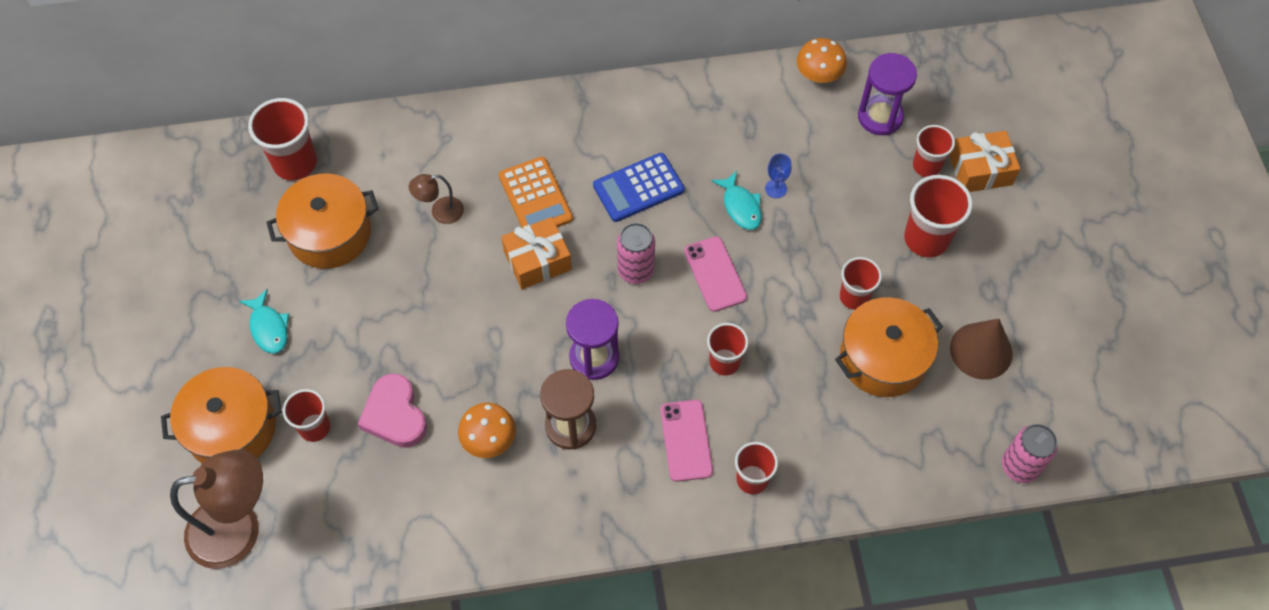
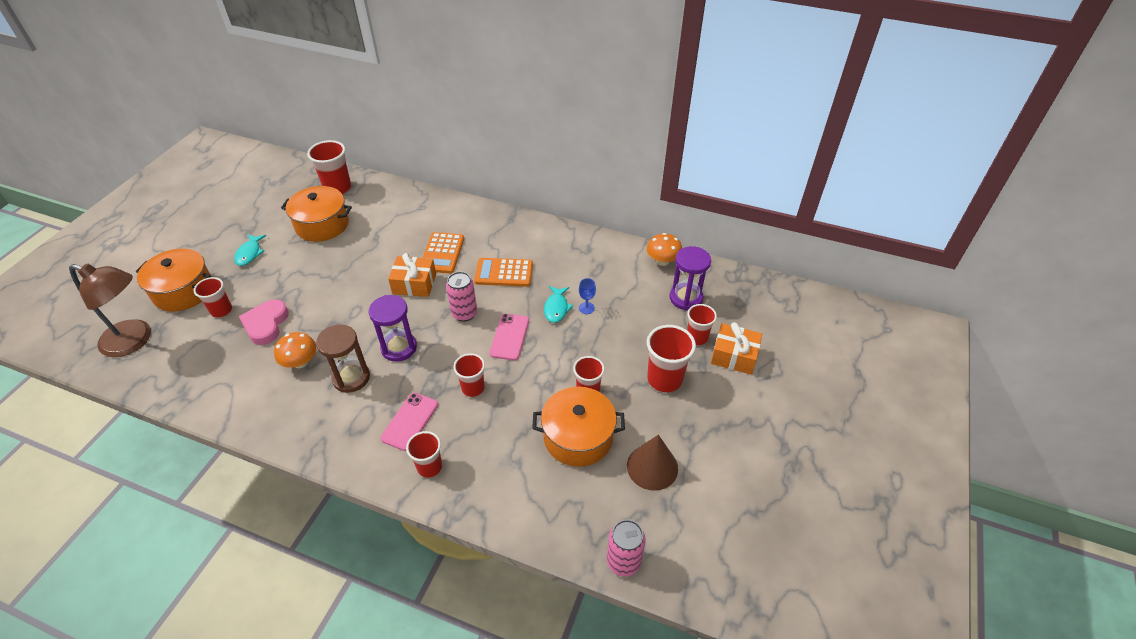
camera: 30 degrees right, 15 degrees down
brown lamp [409,174,464,224] -> none
blue calculator [593,153,685,222] -> orange calculator [474,258,533,287]

